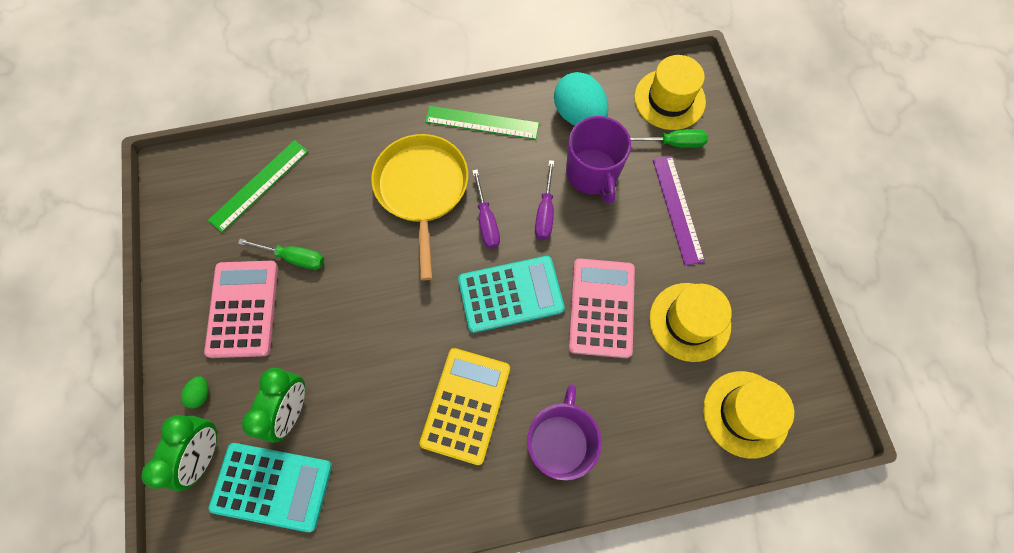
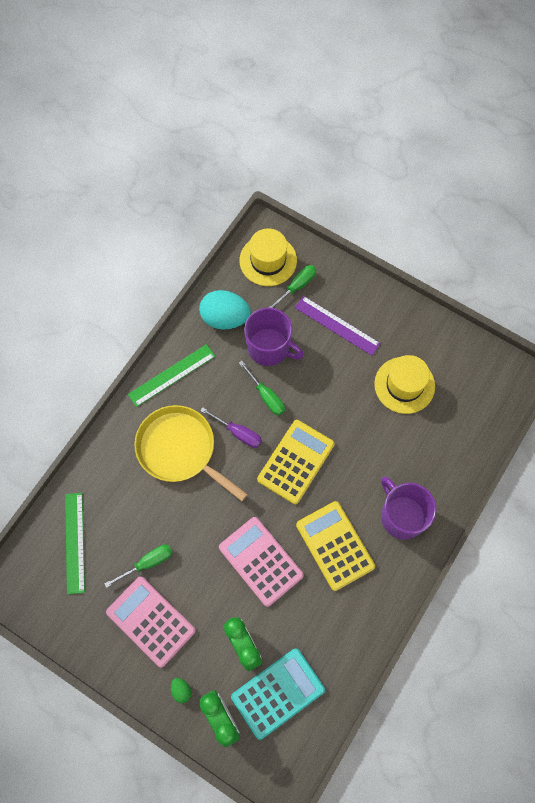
camera: 45 degrees left, 0 degrees up
turquoise calculator [458,256,565,333] -> yellow calculator [257,420,334,504]
purple screwdriver [535,160,554,240] -> green screwdriver [239,361,285,416]
pink calculator [569,258,635,358] -> pink calculator moved to [219,517,304,607]
yellow hat [703,371,794,459] -> none

